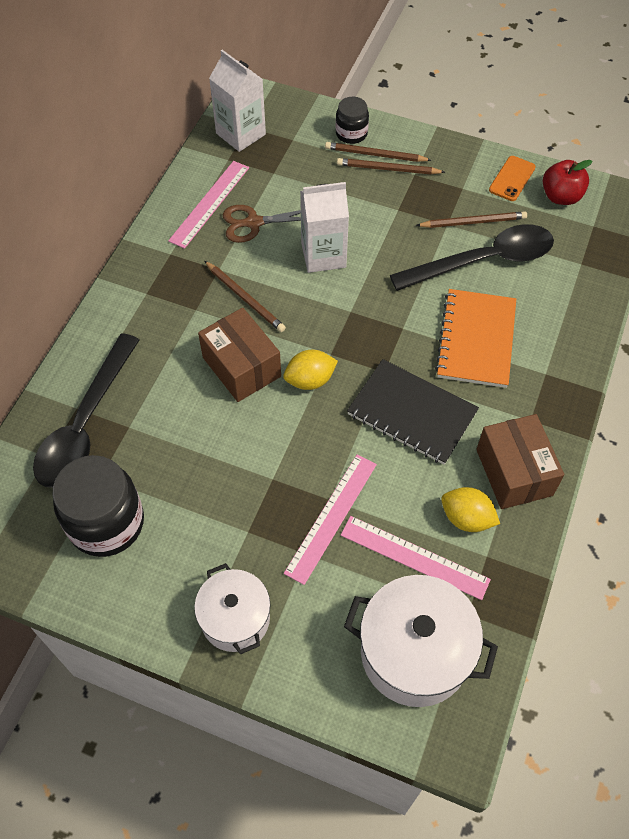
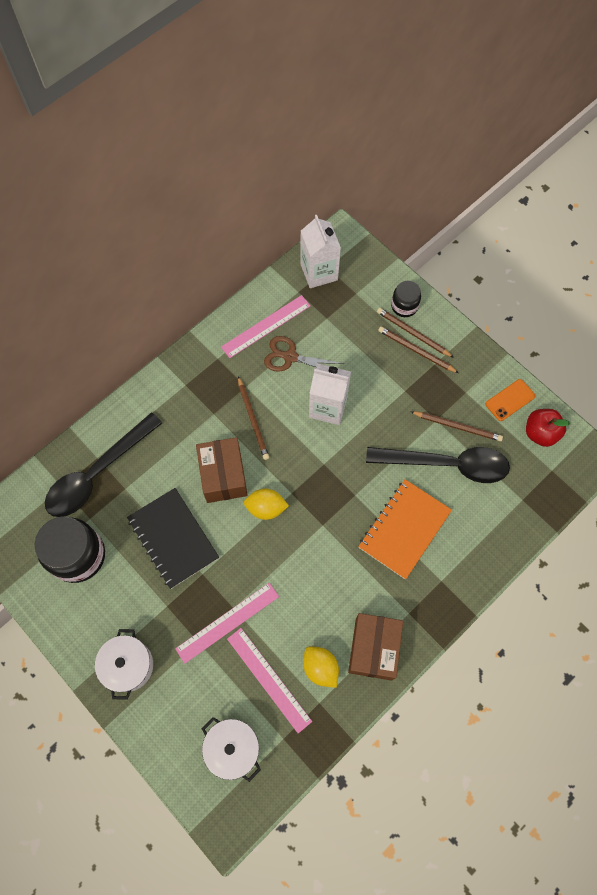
camera: 25 degrees right, 10 degrees up
white pot [344,575,498,707] -> white pot [201,717,261,782], size x0.65
black notebook [347,359,479,465] -> black notebook moved to [127,488,219,589]

